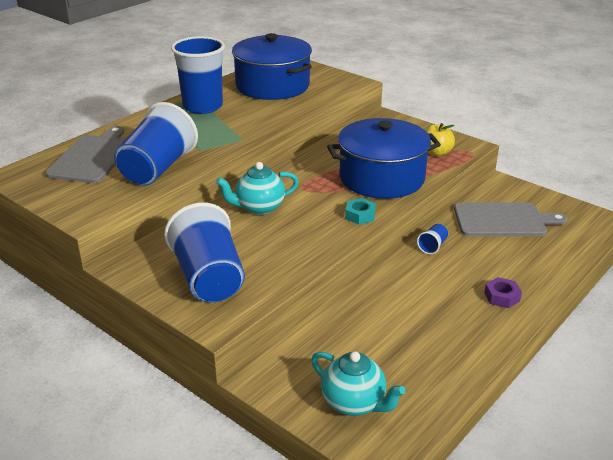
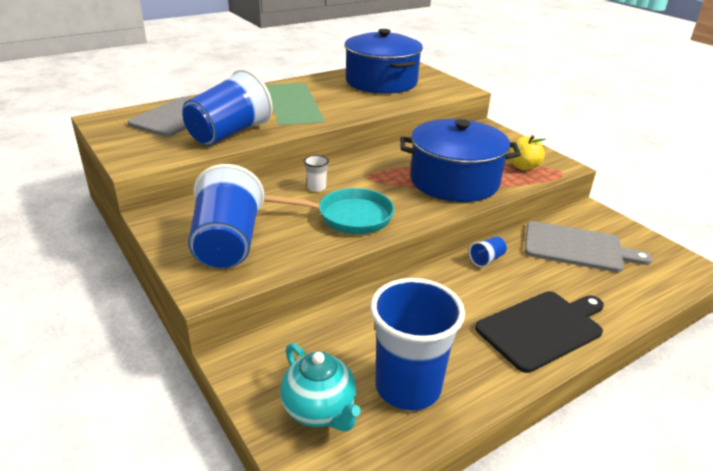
camera: 15 degrees right, 0 degrees up
blue cup [171,36,225,114] -> blue cup moved to [370,278,465,411]
turquoise teapot [216,162,299,215] -> white cup [304,155,329,192]
turquoise nut [345,198,376,224] -> none
purple nut [484,277,522,308] -> black cutting board [475,291,604,373]
none -> turquoise pan [265,188,394,234]

